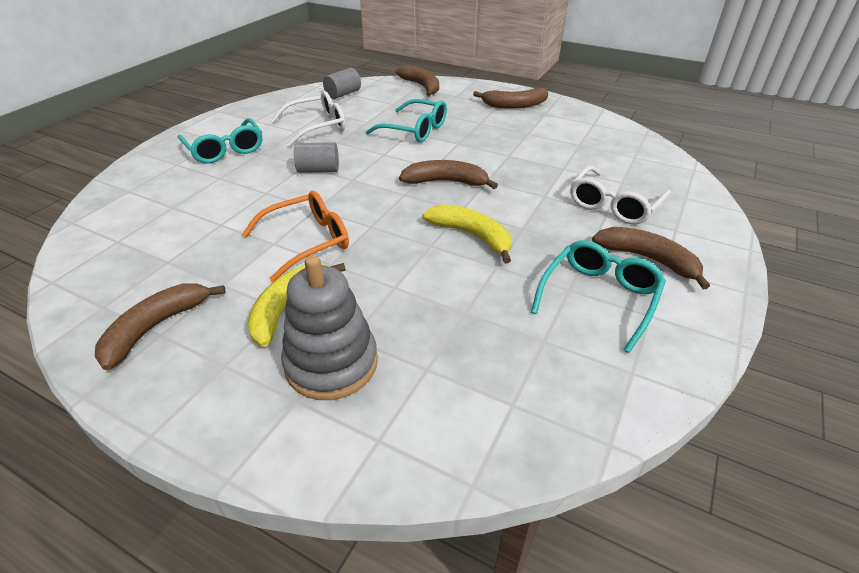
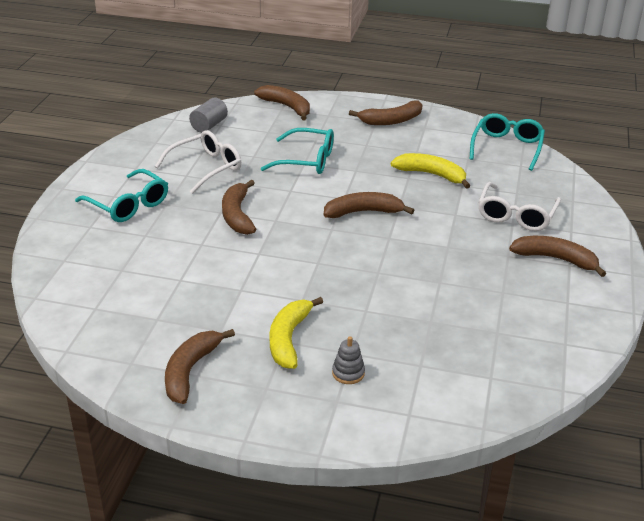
camera: 15 degrees left, 5 degrees down
orange glasses [242,191,349,282] -> none
grey stacking toy [281,255,378,400] -> grey stacking toy [332,336,365,384], size x0.45
grey cylinder [294,142,339,173] -> brown banana [222,180,256,235]
yellow banana [423,204,512,263] -> yellow banana moved to [391,153,470,189]
turquoise glasses [531,240,666,353] -> turquoise glasses moved to [470,113,545,171]

